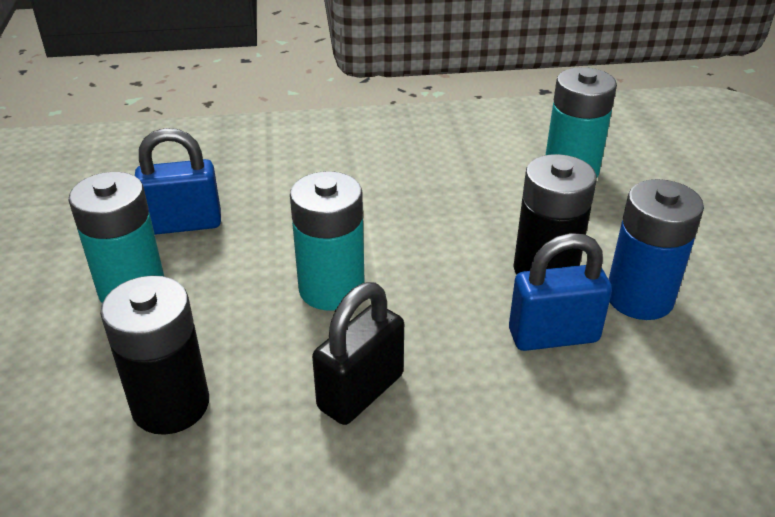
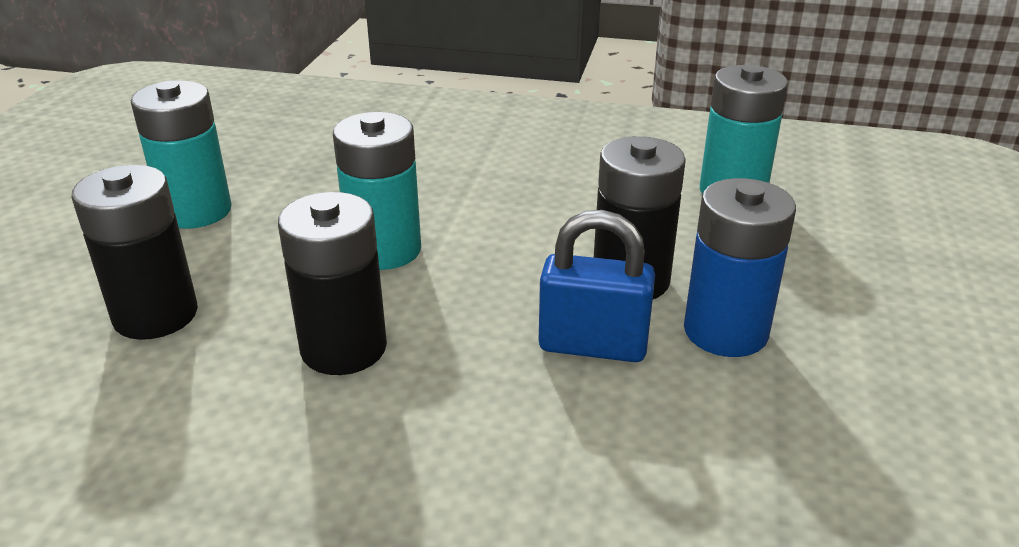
camera: 20 degrees right, 5 degrees down
blue padlock [135,128,221,235] -> none
black padlock [312,282,404,425] -> black battery [278,192,387,375]

